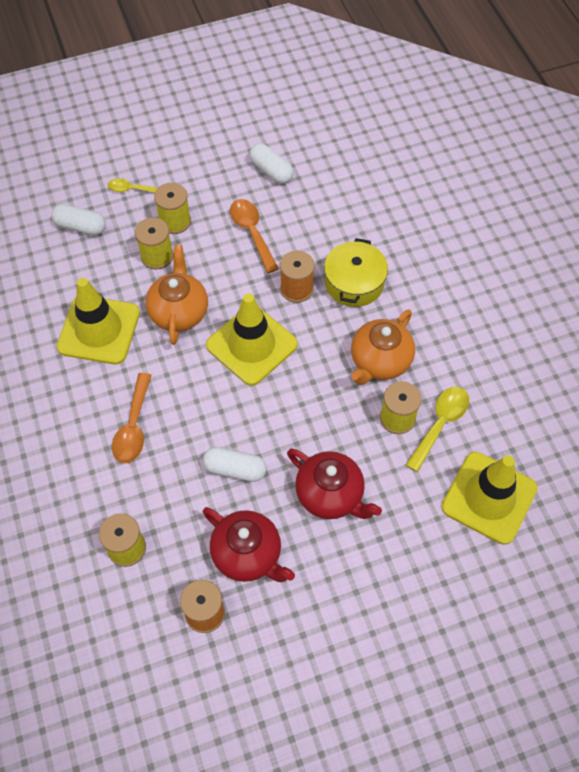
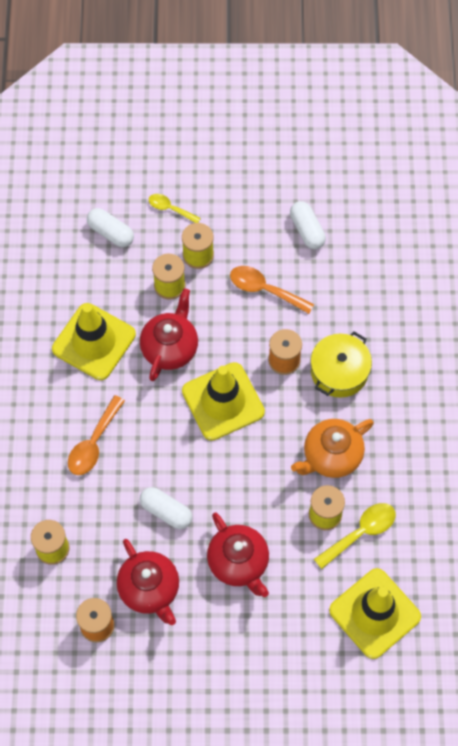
camera: 20 degrees right, 5 degrees up
orange teapot [146,244,208,345] -> red teapot [140,288,198,381]
orange spoon [230,199,279,273] -> orange spoon turned 60 degrees counterclockwise [230,266,314,314]

